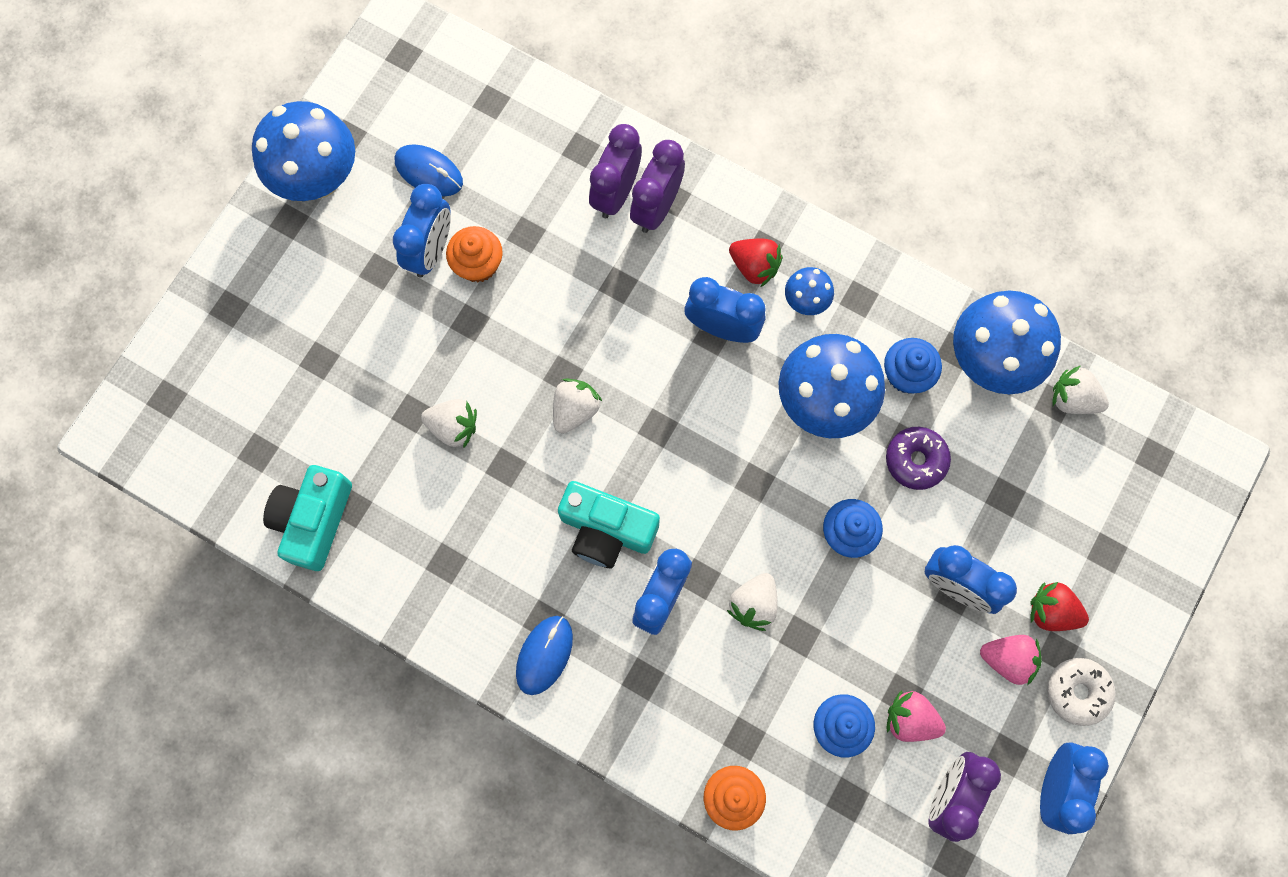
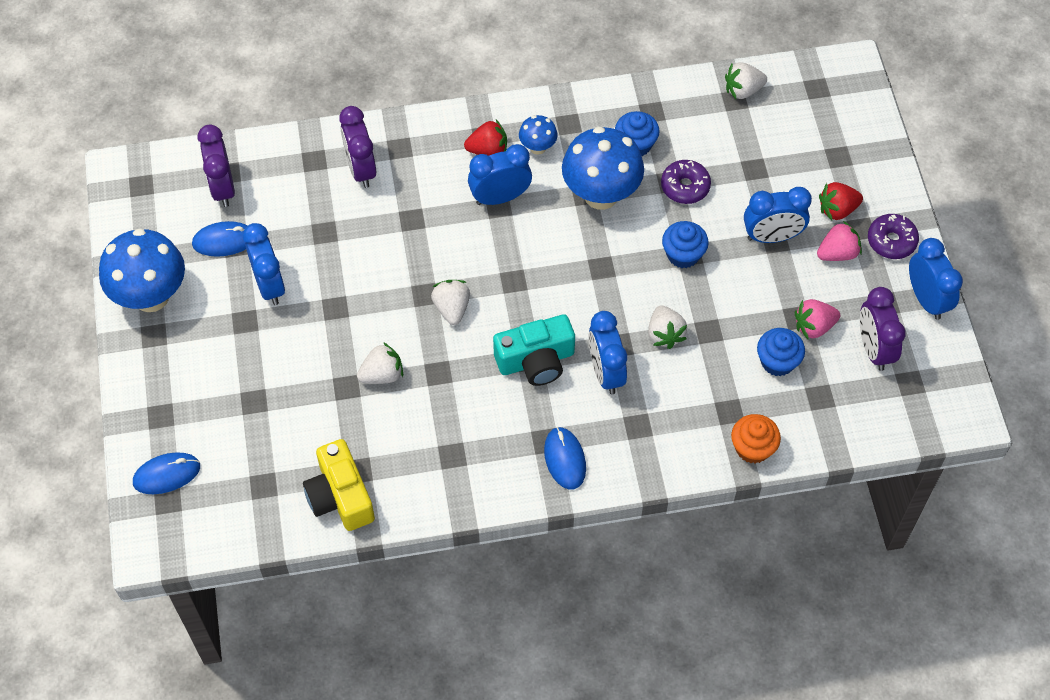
camera: 40 degrees left, 15 degrees down
turquoise camera [263,465,352,571] -> yellow camera [303,439,375,531]
orange cupcake [446,226,503,282] -> none
purple clock [630,140,685,233] -> purple clock moved to [198,124,235,207]
blue mushroom [953,290,1061,394] -> none
white donut [1047,658,1116,726] -> purple donut [868,214,919,259]
none -> blue mouse [133,452,200,494]

